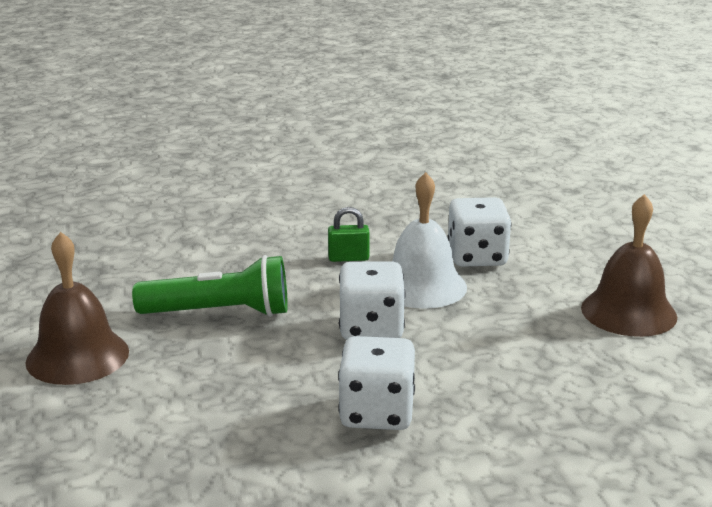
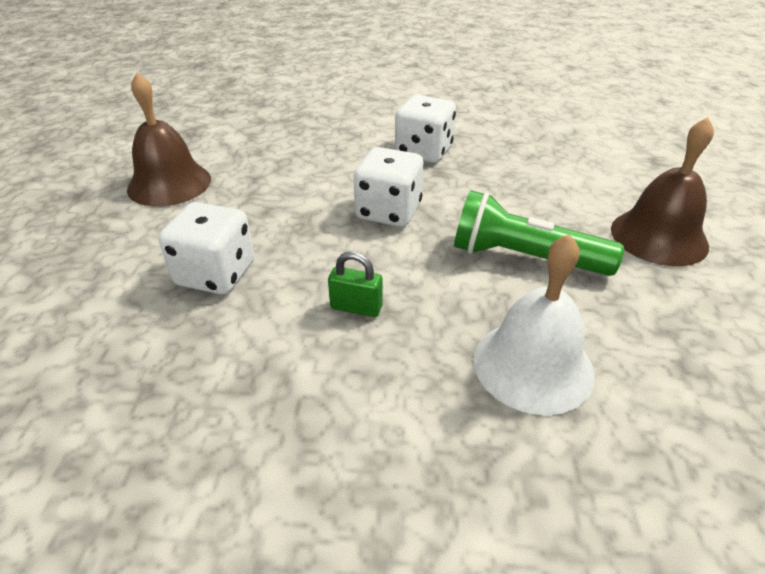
camera: 160 degrees left, 15 degrees up
white bell [392,172,467,309] -> white bell moved to [473,234,595,415]

